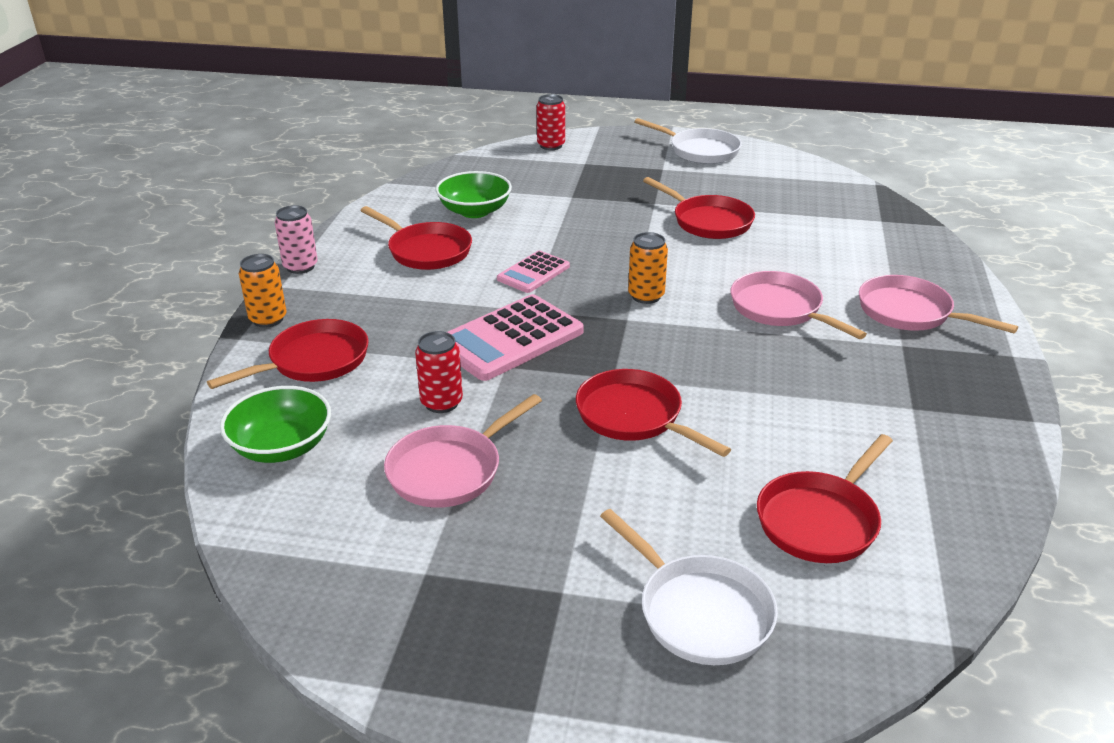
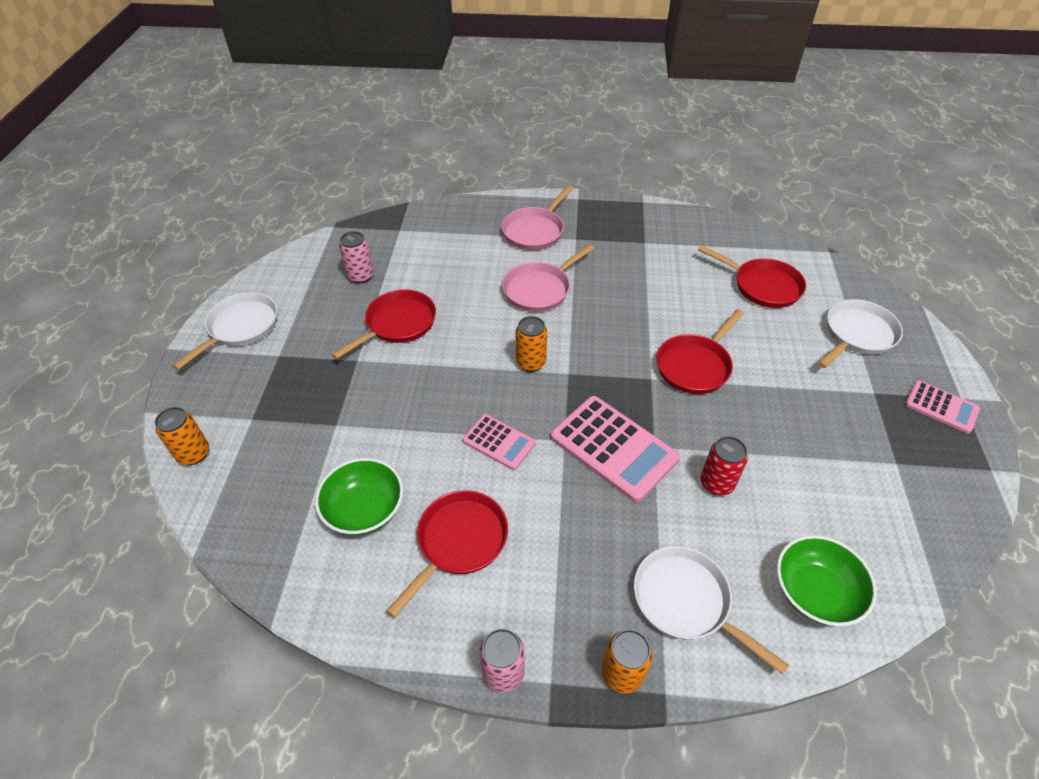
camera: 95 degrees left, 15 degrees up
red pan [207,319,369,389] -> white pan [634,546,789,675]
pink pan [384,394,542,508] -> none
red can [537,94,565,150] -> orange can [155,407,209,465]
none -> pink can [339,231,374,284]
none -> pink calculator [905,380,980,434]

